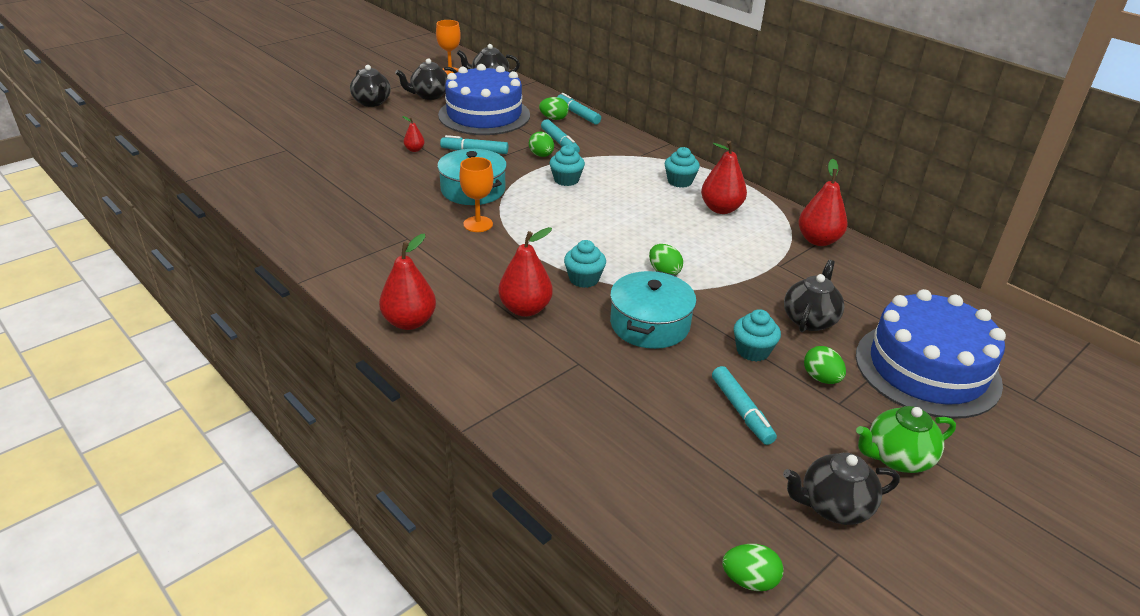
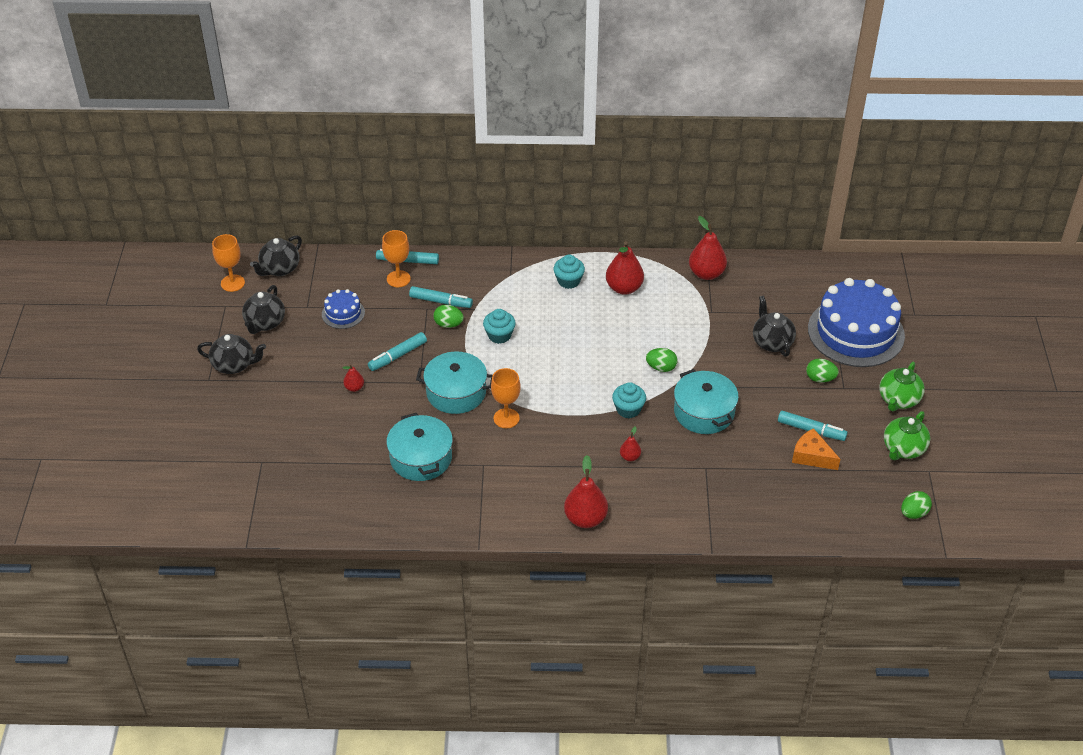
camera: 45 degrees left, 10 degrees up
blue cake [438,64,530,135] -> blue cake [322,289,365,329], size x0.46
red pear [498,227,553,317] -> red pear [620,426,641,461], size x0.51
green egg [539,97,569,120] -> orange goblet [382,230,411,287]
turquoise cupcake [734,309,781,362] -> none
black teapot [783,453,900,525] -> green teapot [884,411,930,460]
none -> turquoise pot [386,413,453,481]
none -> orange cheese [792,428,840,470]

